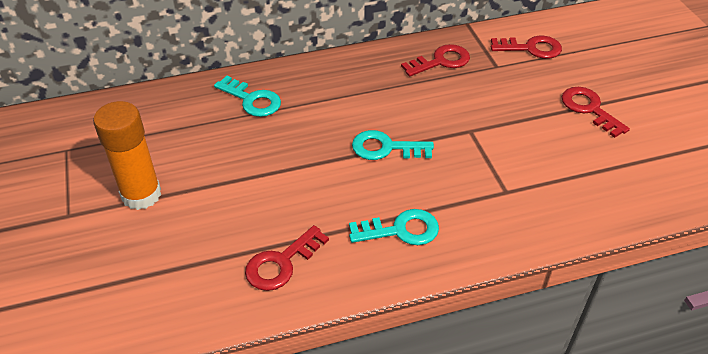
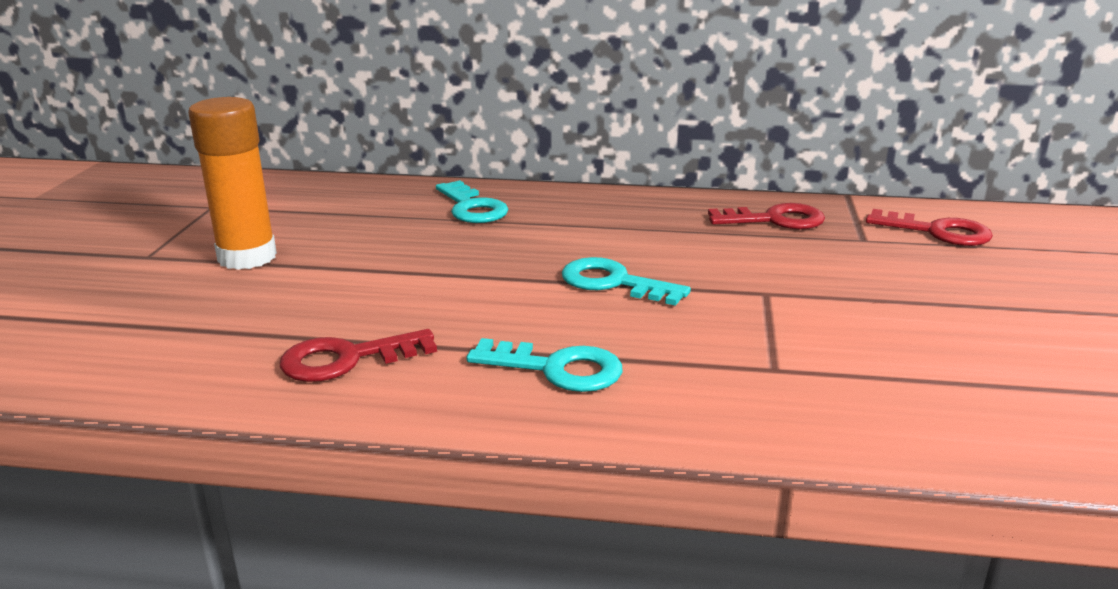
camera: 25 degrees right, 20 degrees down
red key [562,87,630,138] -> none

